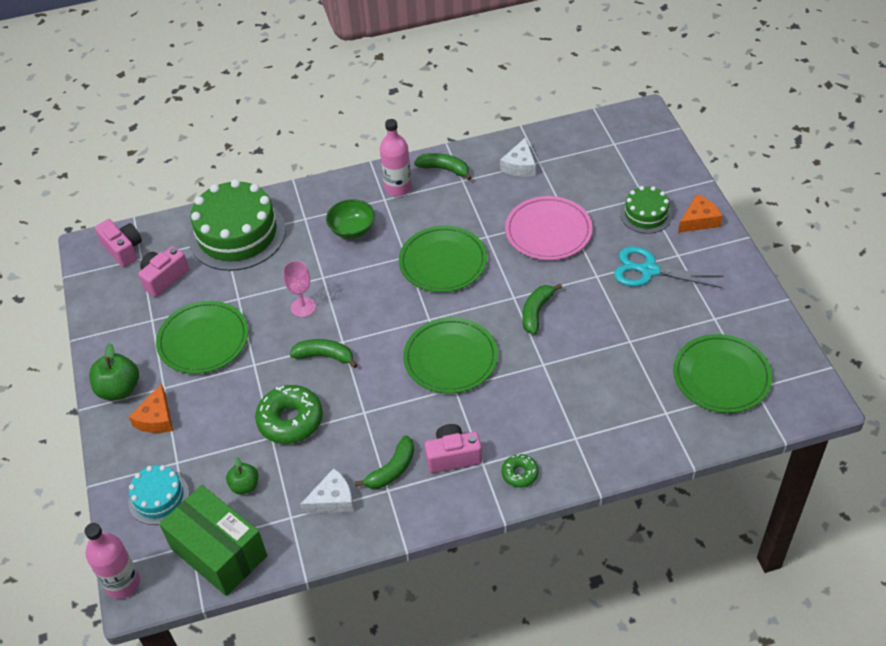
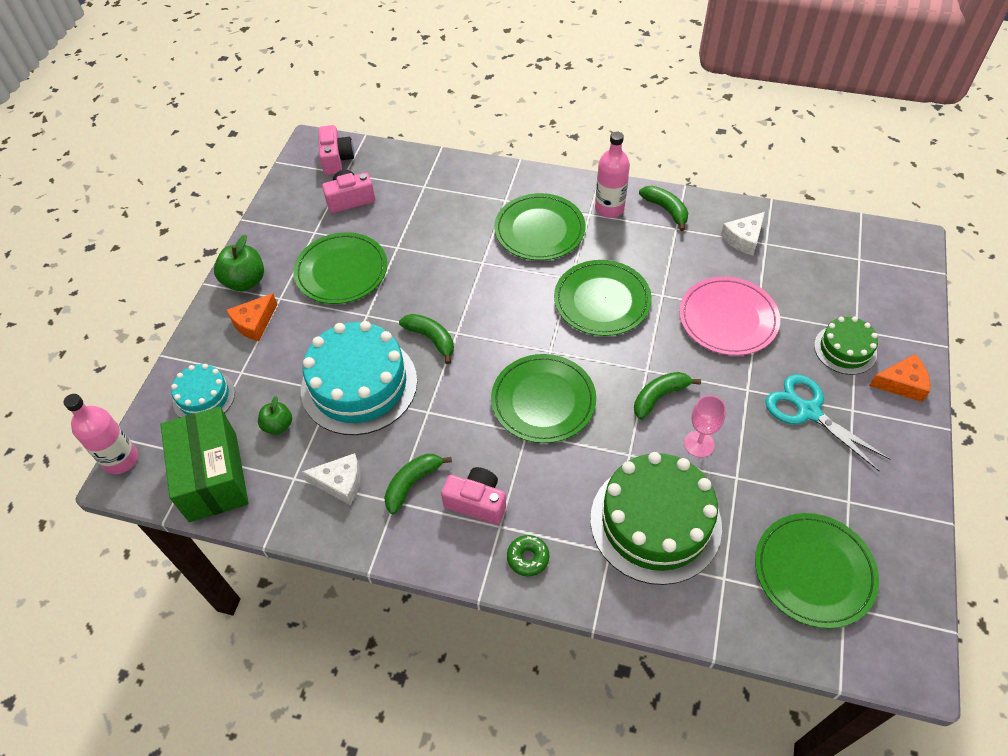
camera: 30 degrees right, 5 degrees up
green cake [189,179,286,271] -> green cake moved to [590,452,722,585]
green donut [255,385,323,444] -> turquoise cake [301,321,417,435]
pink goblet [283,261,316,317] -> pink goblet moved to [684,395,726,457]
green bowl [326,199,375,239] -> green plate [494,193,586,260]
green banana [355,435,414,489] -> green banana turned 150 degrees clockwise [384,454,452,514]

